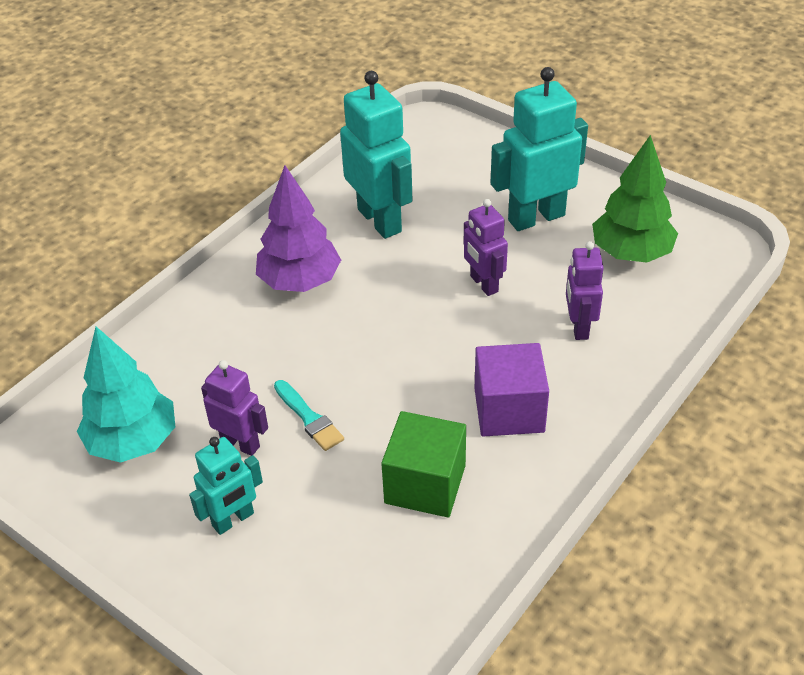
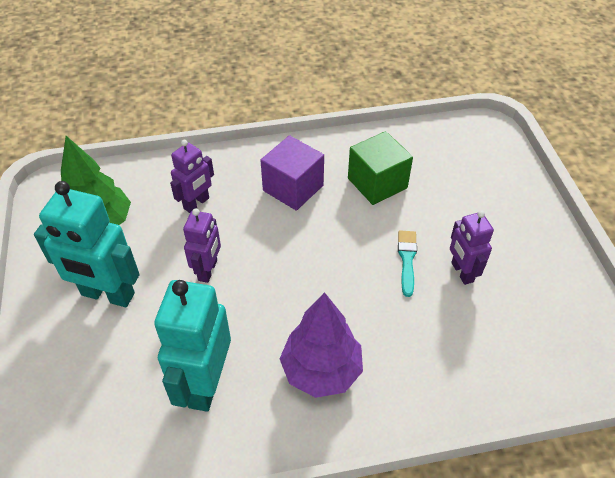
camera: 140 degrees left, 5 degrees up
turquoise tree [77,327,175,463] -> none
turquoise robot [189,437,263,535] -> none

